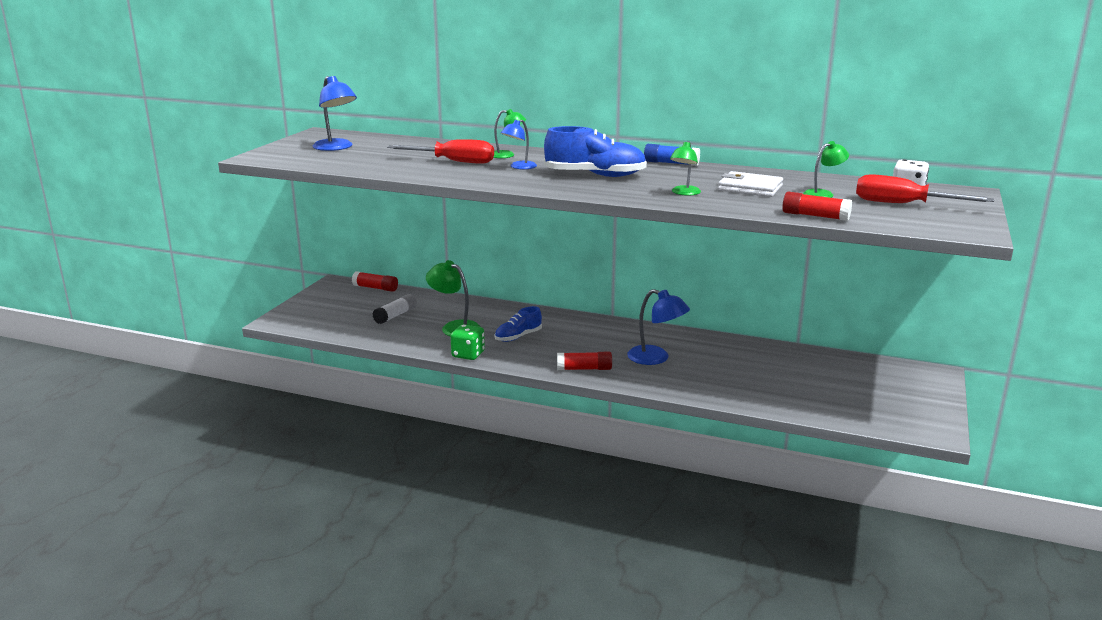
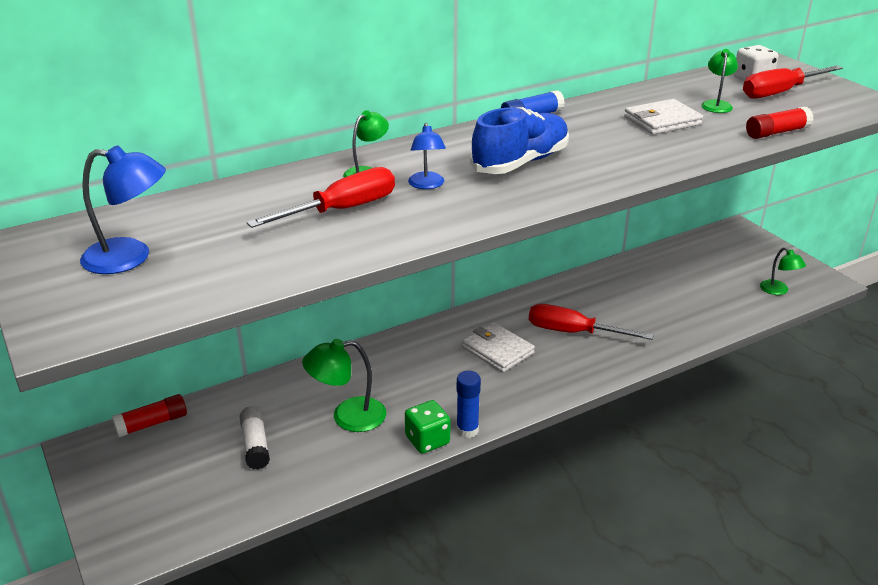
camera: 50 degrees left, 10 degrees up
blue shoe [495,306,542,342] -> none
red glue stick [557,352,612,370] -> none
blue lamp [627,289,690,365] -> red screwdriver [529,304,654,340]
green lamp [670,141,701,196] -> green lamp moved to [760,247,806,295]
none -> blue glue stick [457,371,481,438]
none -> white wallet [462,322,535,372]

